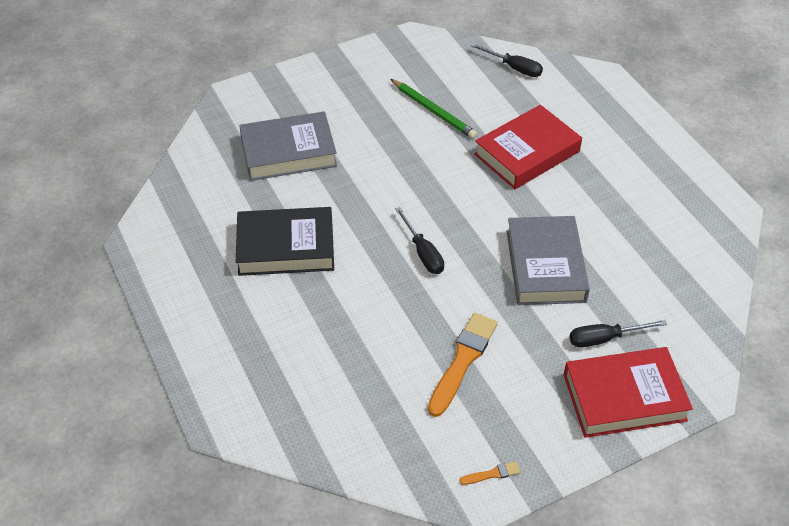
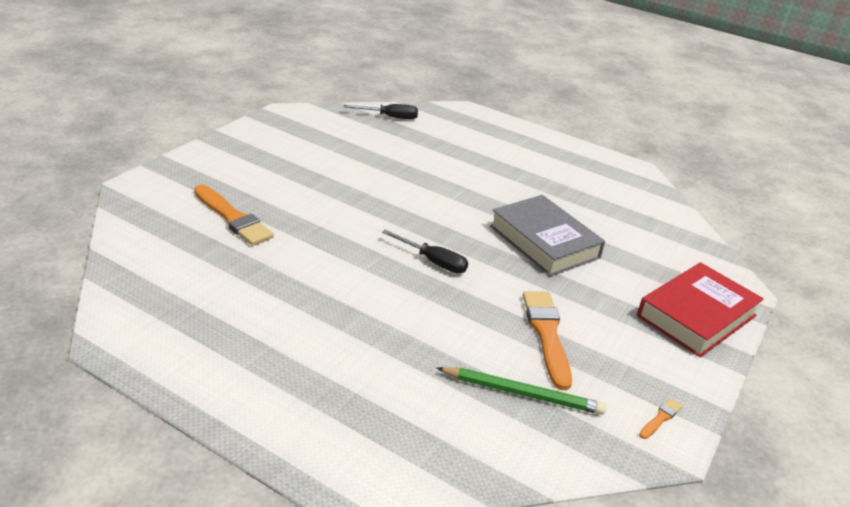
camera: 35 degrees left, 15 degrees down
black book [236,207,334,276] -> none
grey book [239,111,337,181] -> orange brush [194,184,274,246]
green pencil [390,79,477,139] -> green pencil moved to [437,367,606,415]
red book [474,105,582,189] -> none
black screwdriver [570,320,667,348] -> none

